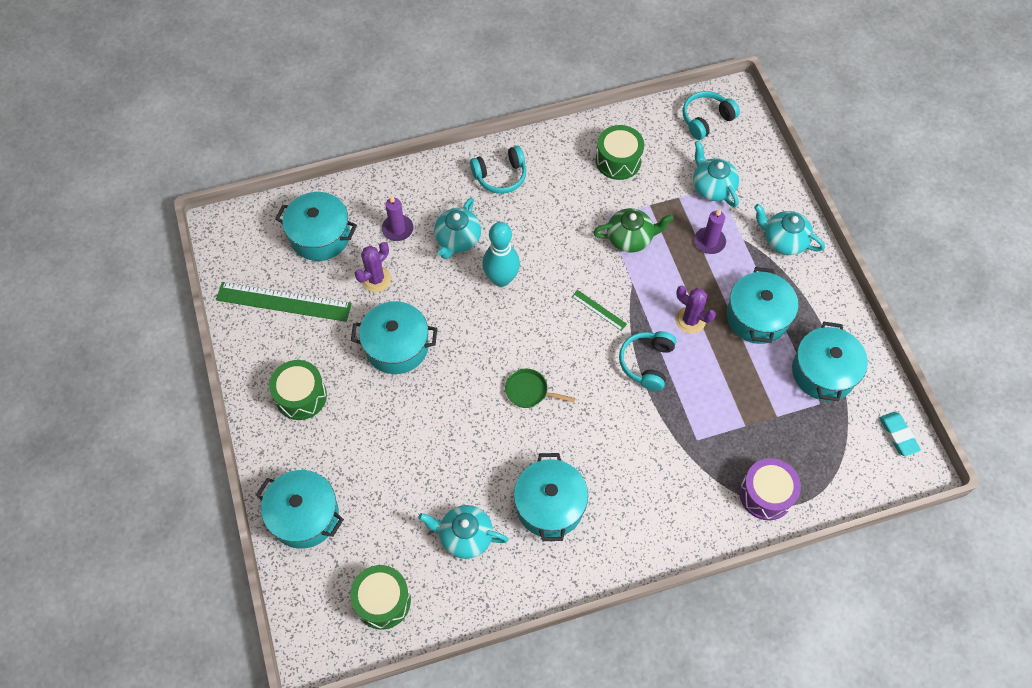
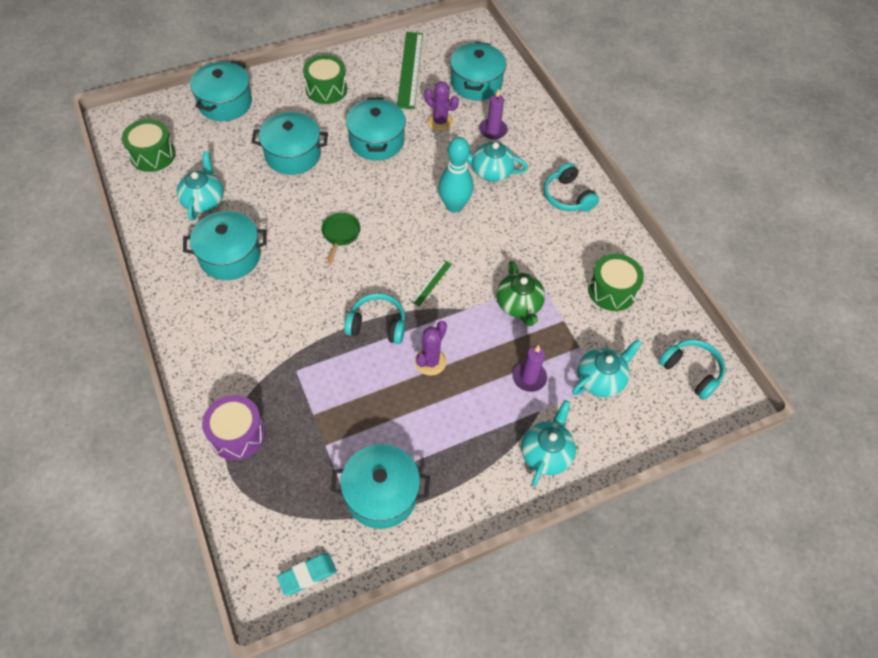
camera: 80 degrees right, 5 degrees down
turquoise pot [727,267,798,344] -> turquoise pot moved to [251,112,328,175]

